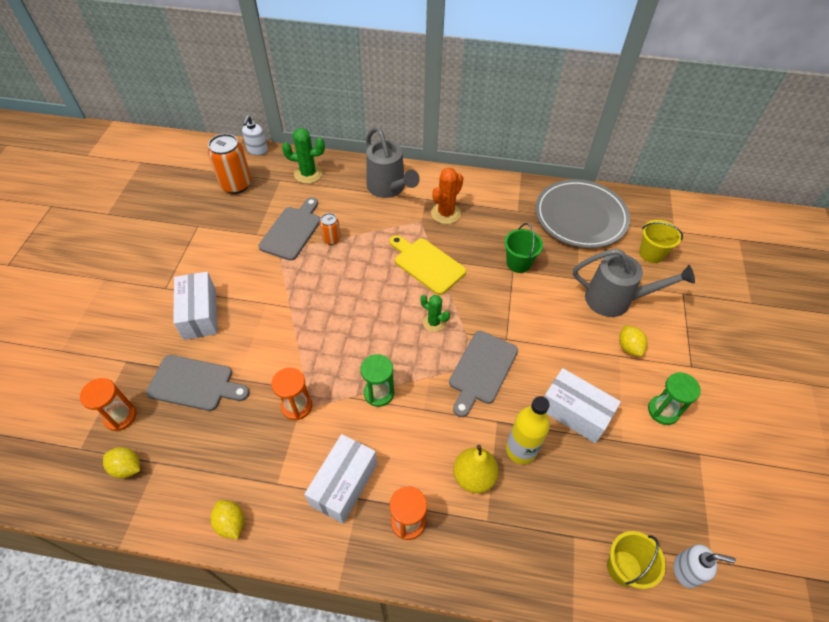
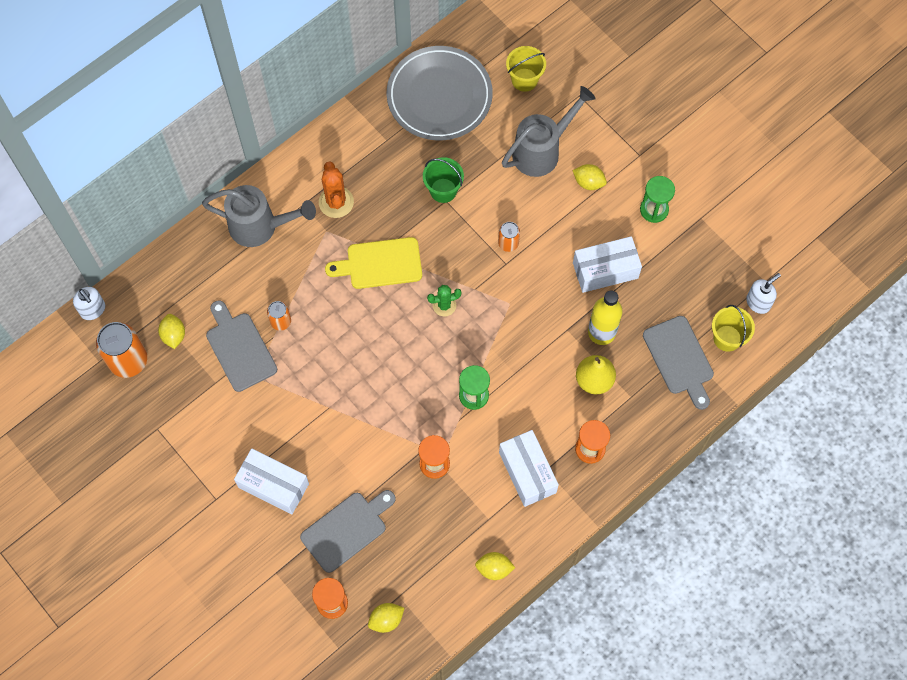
camera: 50 degrees left, 15 degrees up
green cactus [282,128,325,184] -> none
grey cutting board [449,331,518,417] -> grey cutting board moved to [643,316,714,410]
none -> yellow lemon [158,314,185,349]
none -> orange can [498,222,520,252]

